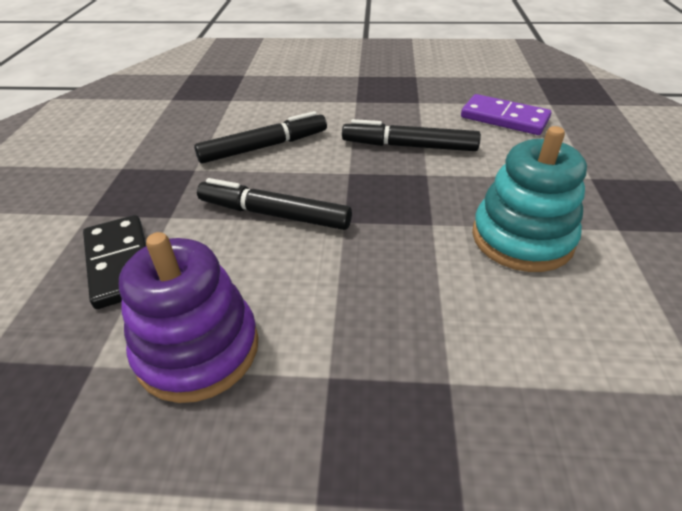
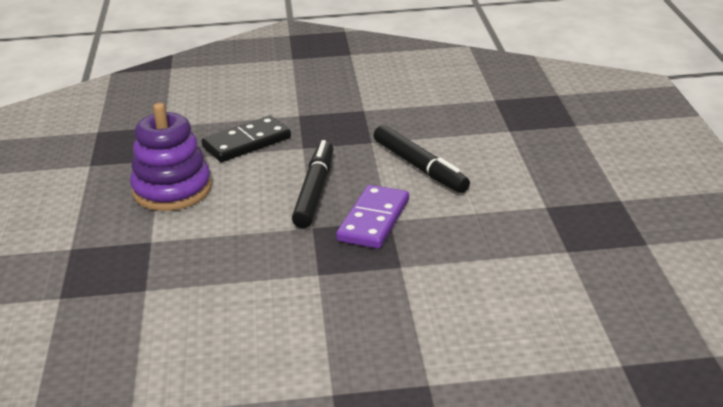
camera: 80 degrees right, 10 degrees down
black marker [342,119,481,151] -> none
purple domino [461,94,551,135] -> purple domino moved to [336,185,409,249]
turquoise stacking toy [472,126,587,272] -> none

